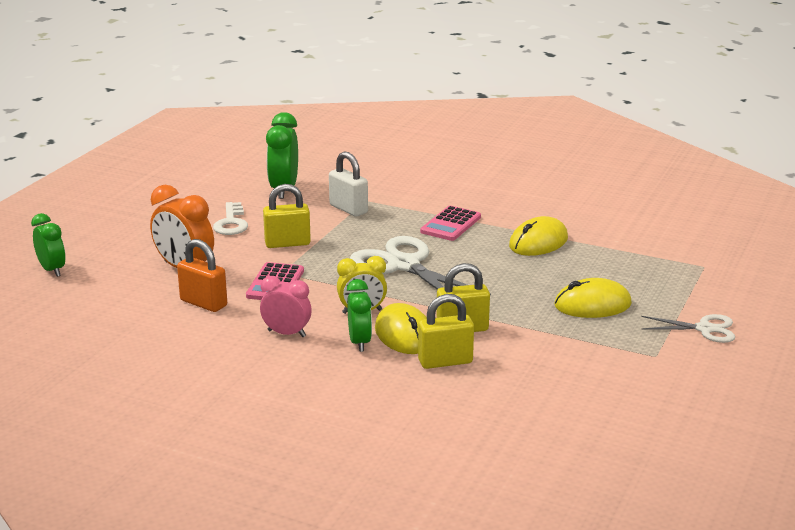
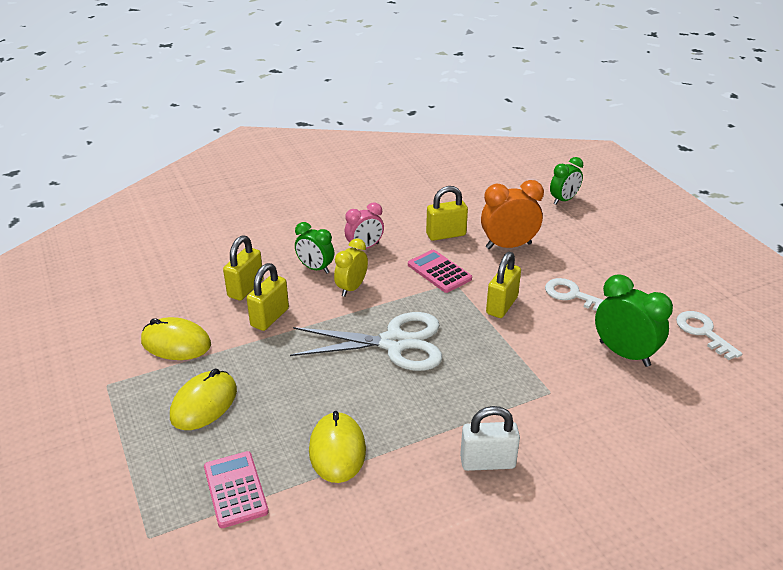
camera: 130 degrees right, 10 degrees up
green clock [31,213,66,277] -> green clock turned 45 degrees counterclockwise [550,157,583,205]
orange padlock [177,239,227,312] -> yellow padlock [426,186,468,241]
white padlock [329,151,368,216] -> white padlock moved to [460,406,520,471]
yellow mouse [375,303,427,354] -> yellow mouse moved to [141,317,211,360]
pink calculator [420,206,481,241] -> pink calculator moved to [204,451,269,528]
white scissors [641,314,735,343] -> none
none -> white key [676,311,742,360]

